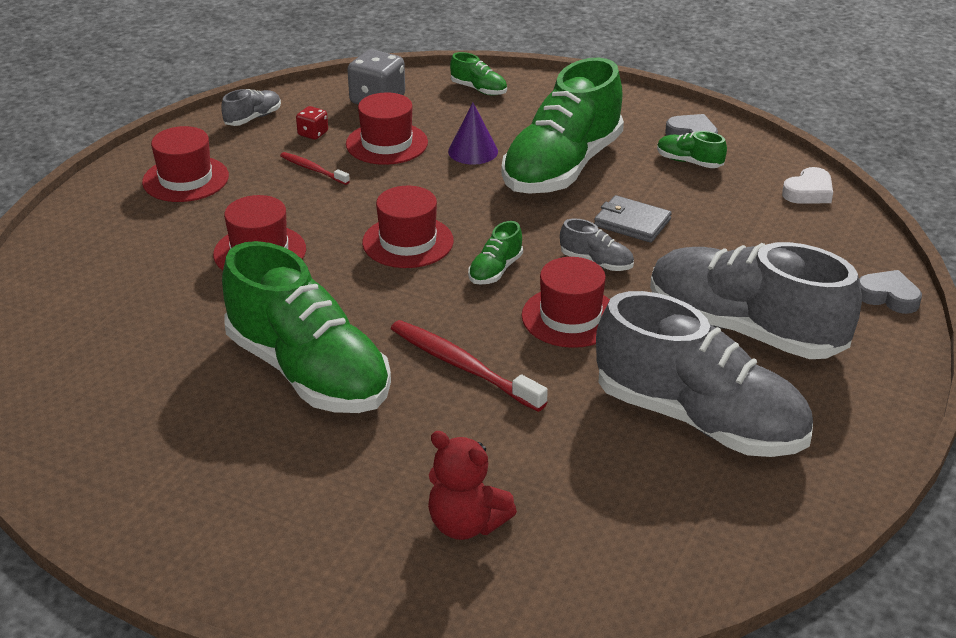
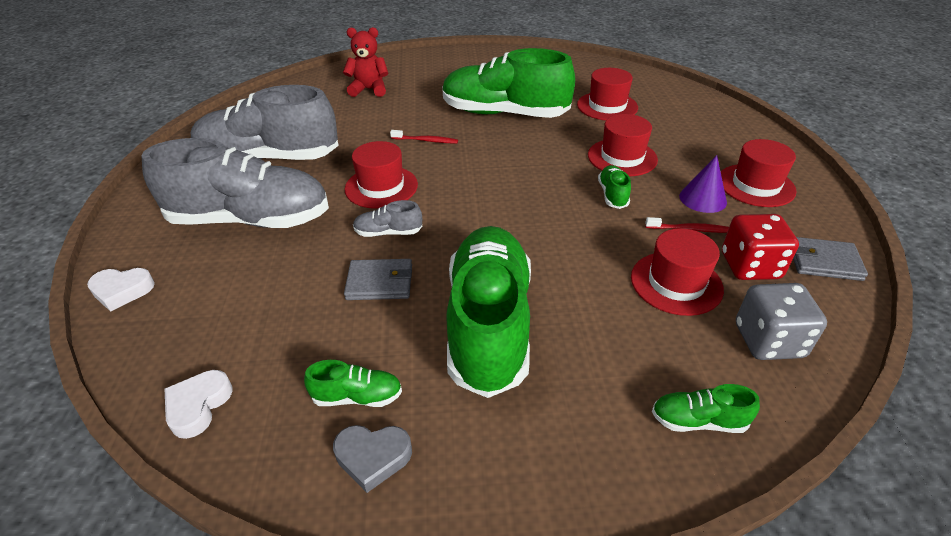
camera: 150 degrees right, 5 degrees up
grey shoe [221,89,281,126] -> grey wallet [793,237,868,281]
red dice [296,106,328,140] -> red dice [722,214,799,280], size x1.90
red hat [362,186,454,268] -> red hat moved to [577,68,638,120]
red toothbrush [391,320,548,412] -> red toothbrush [390,130,458,144], size x0.55
purple cone [448,103,498,165] -> purple cone moved to [679,155,727,213]
green shoe [468,221,523,285] -> green shoe moved to [598,165,631,209]
grey heart [859,270,922,314] -> white heart [87,268,155,312]

